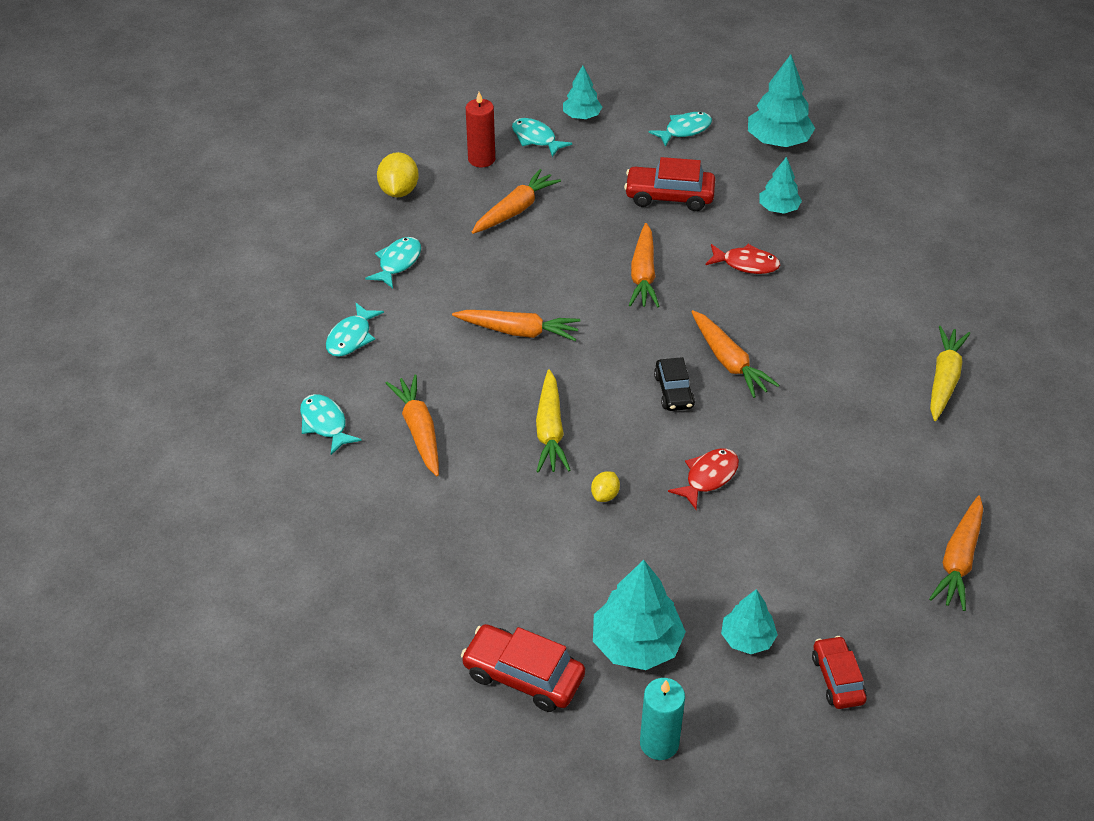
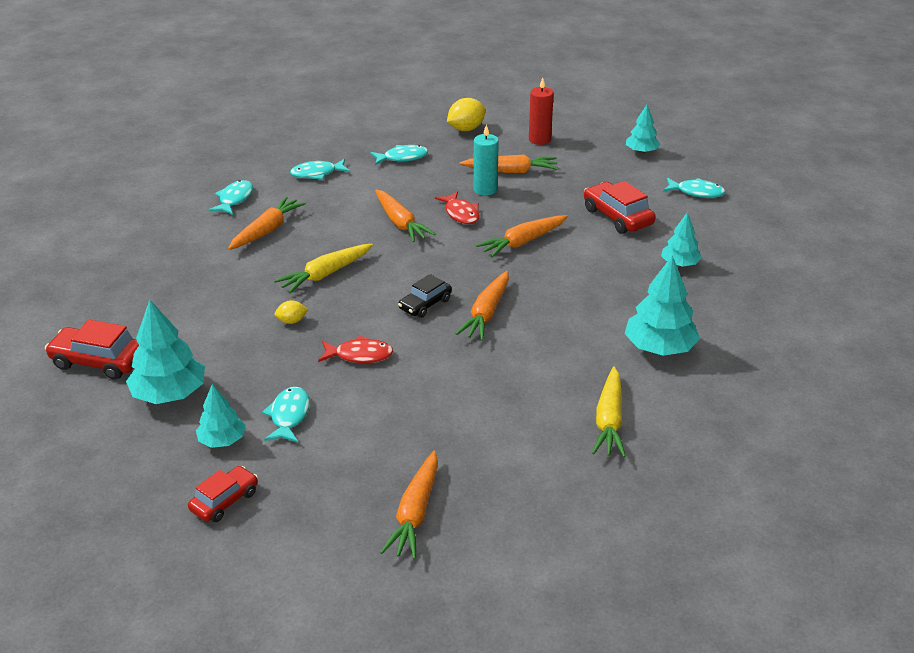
camera: 50 degrees right, 10 degrees down
red car [461,624,585,712] -> red car turned 60 degrees counterclockwise [45,320,139,380]
turquoise fish [512,118,572,157] -> turquoise fish moved to [262,387,310,442]
turquoise candle [640,678,685,760] -> turquoise candle moved to [473,124,499,195]
red fish [705,244,780,274] -> red fish moved to [435,191,480,224]
turquoise tree [748,54,815,147] -> turquoise tree moved to [625,255,700,356]
orange carrot [929,496,983,611] -> orange carrot turned 60 degrees counterclockwise [380,451,438,559]
yellow carrot [930,326,970,421] -> yellow carrot turned 120 degrees clockwise [592,366,626,457]

